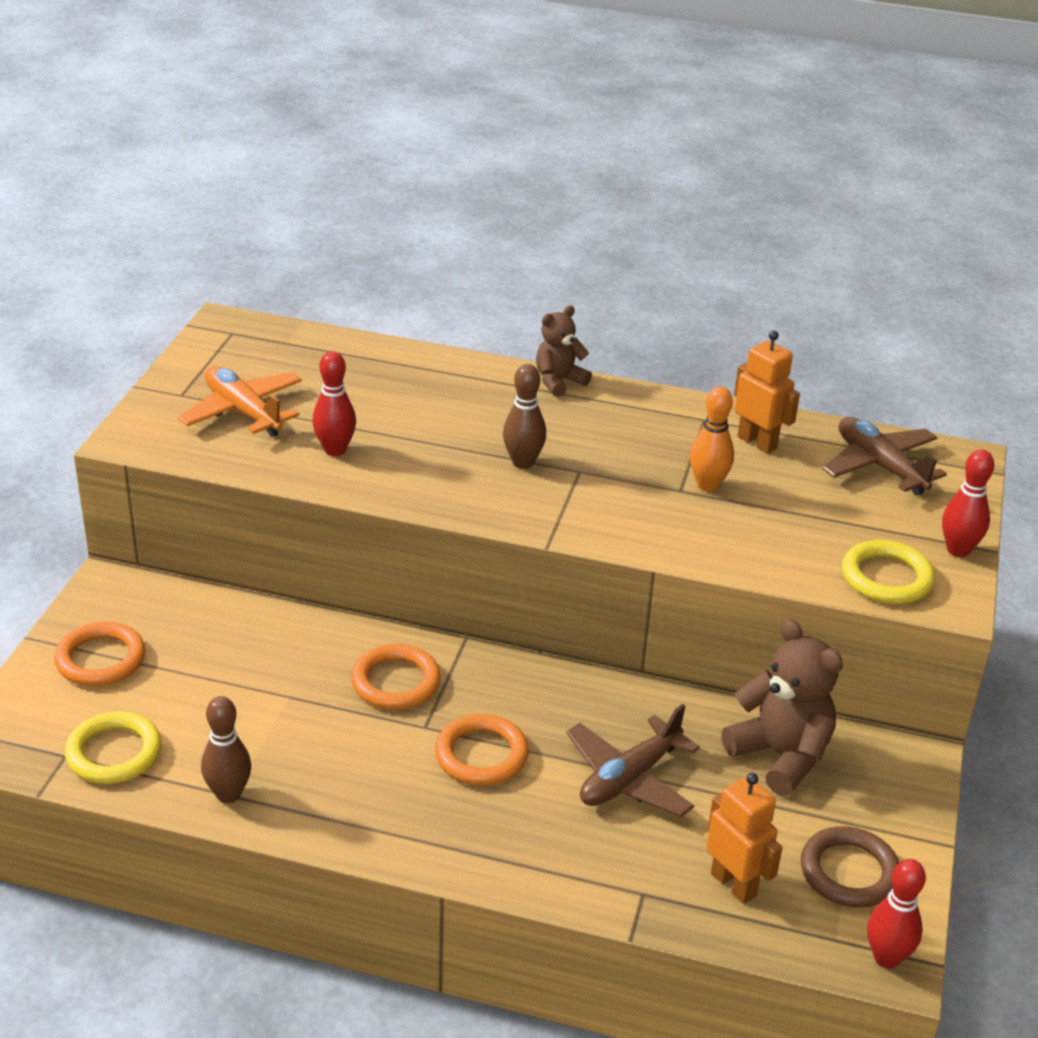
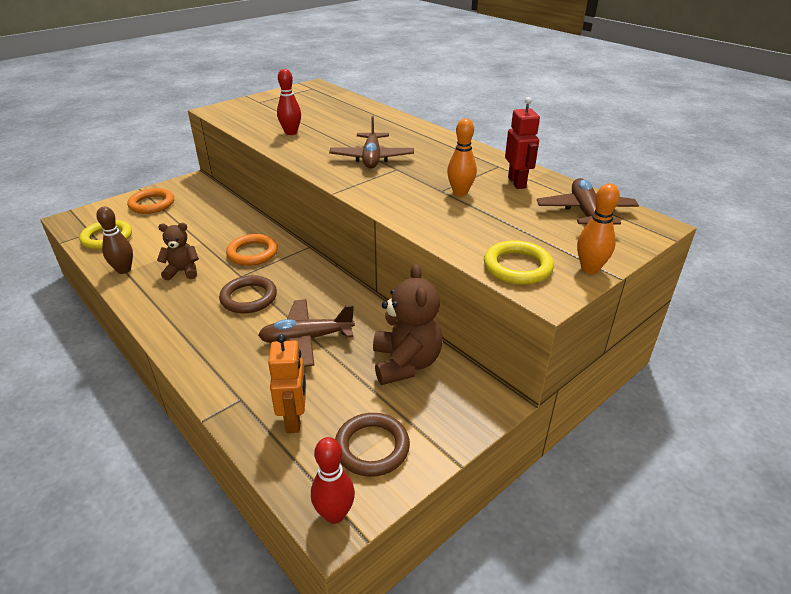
camera: 35 degrees right, 0 degrees up
orange plane [178,366,302,437] -> none
orange ring [435,714,529,786] -> brown ring [219,275,277,313]
brown bowling pin [503,364,546,469] -> brown plane [329,116,414,169]
brown teddy bear [536,306,592,397] -> brown teddy bear moved to [157,223,199,280]
orange robot [734,331,800,454] -> red robot [505,97,540,189]
red bowling pin [942,450,994,557] -> orange bowling pin [577,183,620,274]

